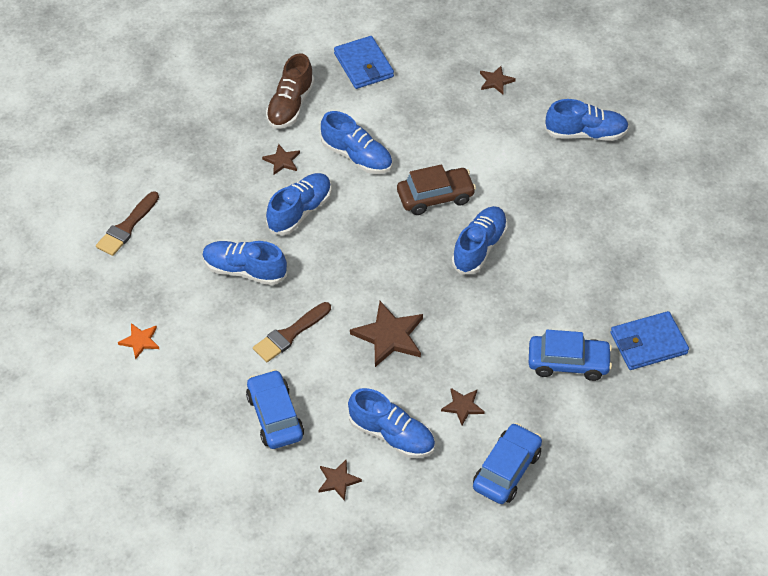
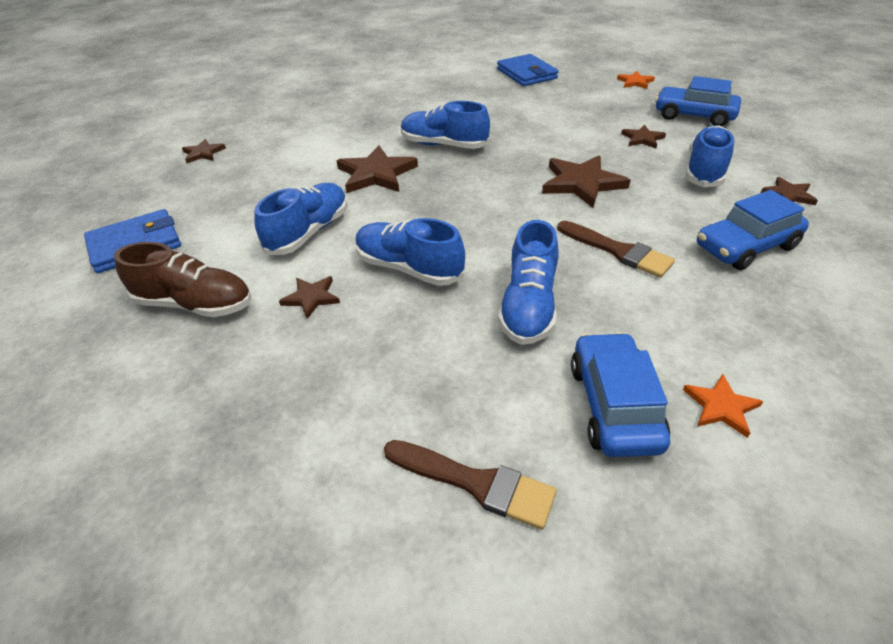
camera: 95 degrees left, 10 degrees down
brown car [397,164,476,215] -> brown star [337,146,418,193]
blue car [529,330,612,381] -> blue car moved to [571,332,670,457]
blue shoe [544,99,629,141] -> none
none -> orange star [617,71,655,89]

